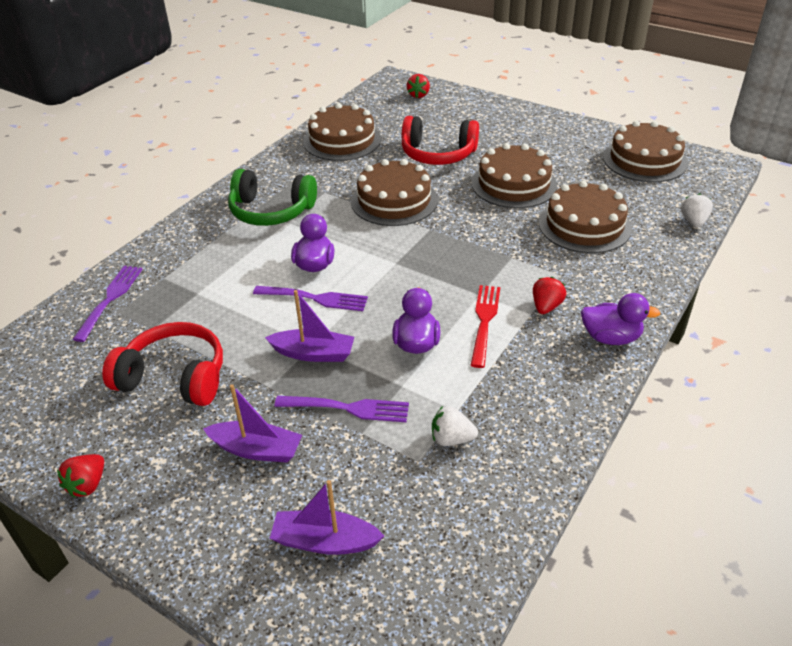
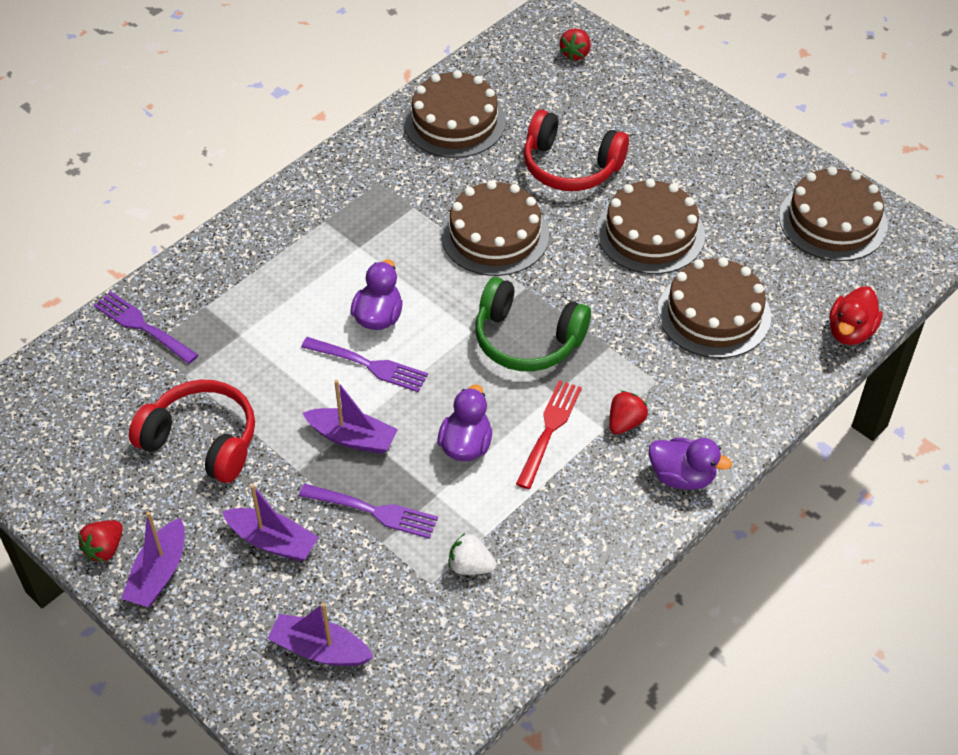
camera: 10 degrees right, 10 degrees up
purple fork [73,266,143,342] -> purple fork turned 75 degrees counterclockwise [94,291,198,364]
green headphones [228,169,317,226] -> green headphones moved to [475,277,591,371]
white strawberry [681,193,713,227] -> red duck [829,286,883,345]
none -> purple boat [121,512,185,607]

